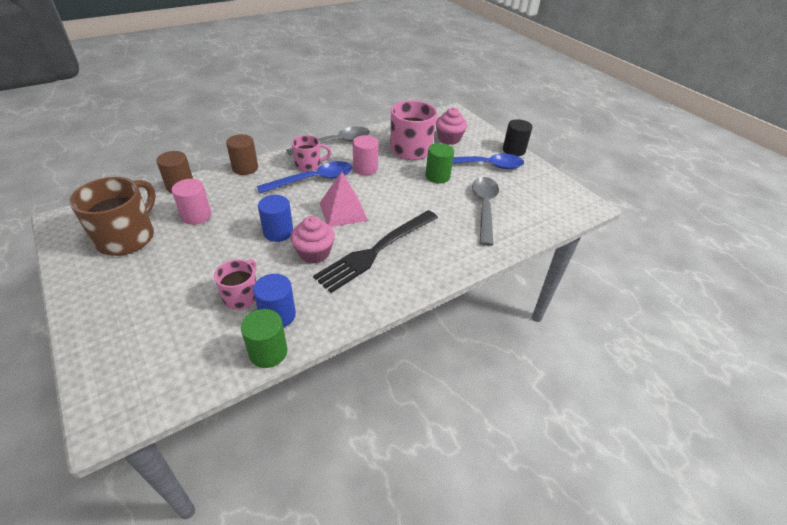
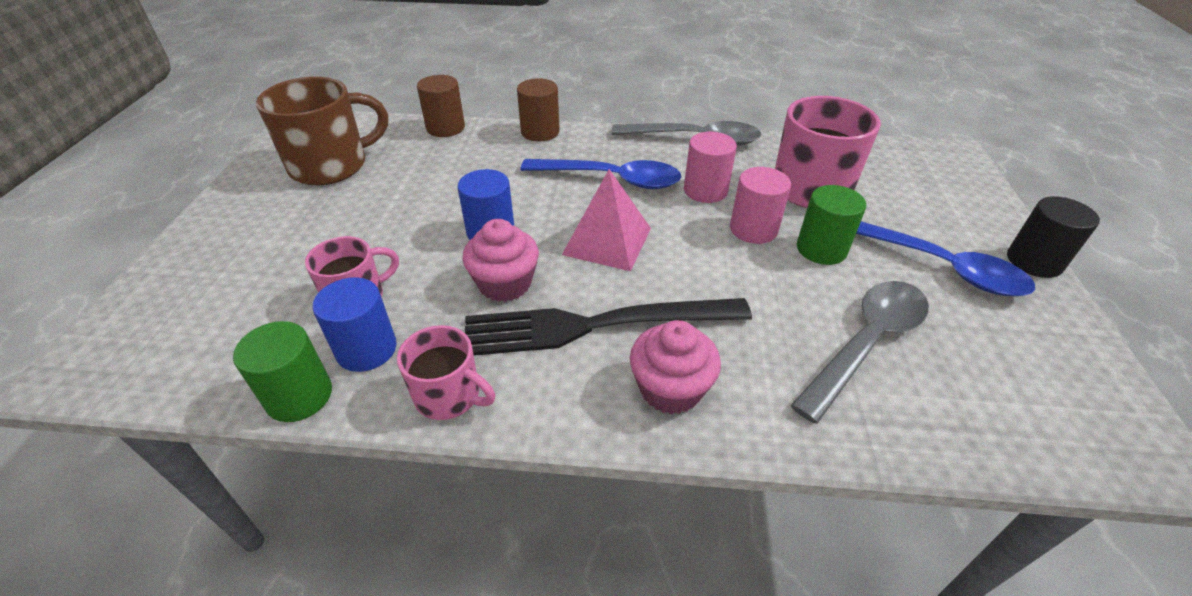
camera: 40 degrees right, 0 degrees up
pink cylinder [172,179,211,225] -> pink cylinder moved to [730,167,791,244]
pink mug [291,135,331,172] -> pink mug moved to [397,325,495,420]
pink cupcake [436,108,467,145] -> pink cupcake moved to [630,320,721,414]

